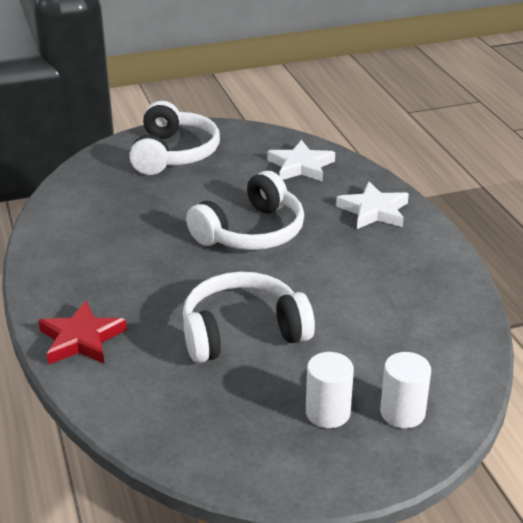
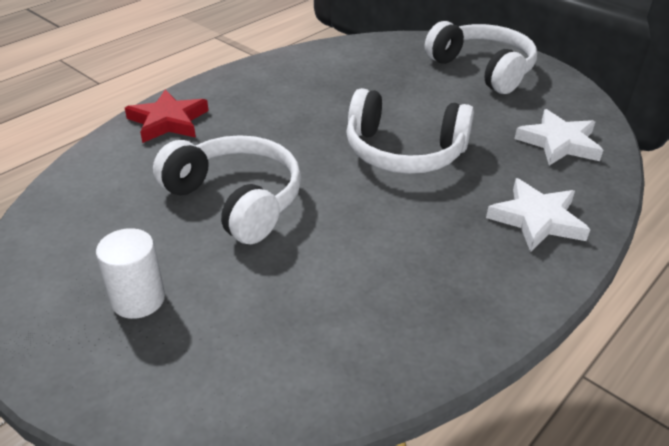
camera: 60 degrees right, 5 degrees up
white headphones [129,101,220,175] -> white headphones turned 105 degrees counterclockwise [425,21,537,94]
white cylinder [380,352,431,428] -> none

